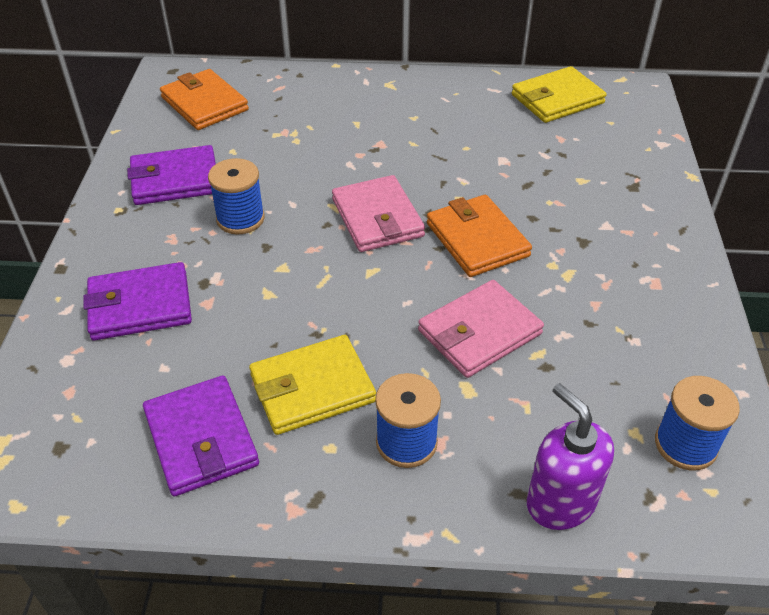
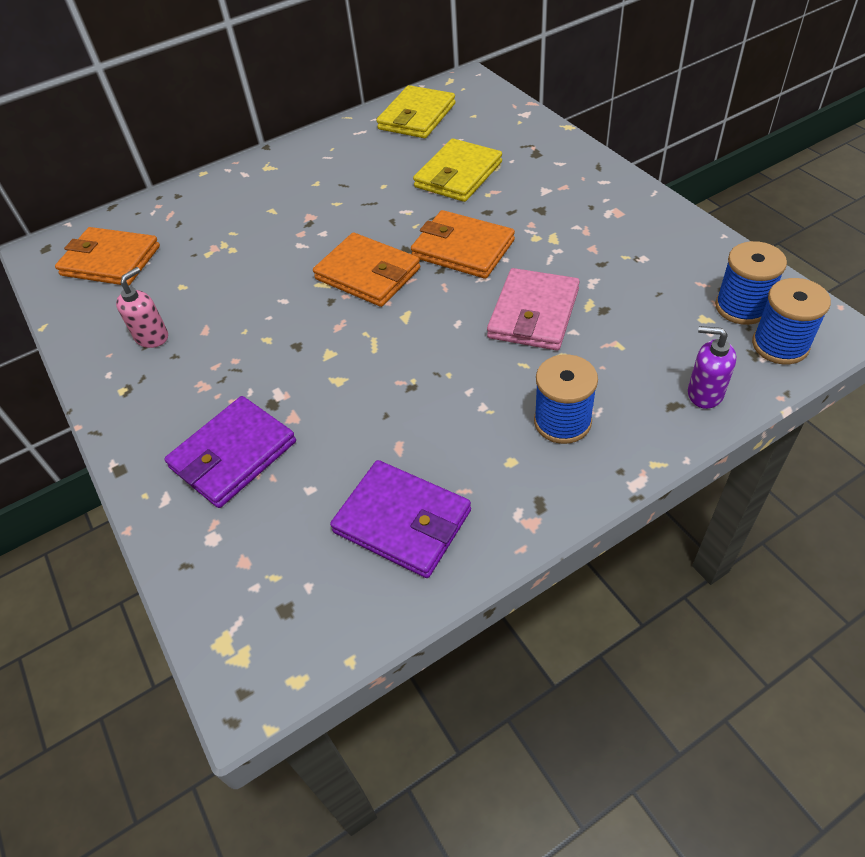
camera: 30 degrees left, 5 degrees up
purple wallet [127,145,216,205] -> pink soap dispenser [116,267,168,348]
blue spool [208,158,265,235] -> blue spool moved to [752,278,831,364]
yellow wallet [249,335,376,435] -> yellow wallet moved to [413,138,502,202]
pink wallet [332,175,425,252] -> orange wallet [313,233,420,307]
purple soap dispenser [527,383,614,530] -> purple soap dispenser [688,326,736,409], size x0.66

